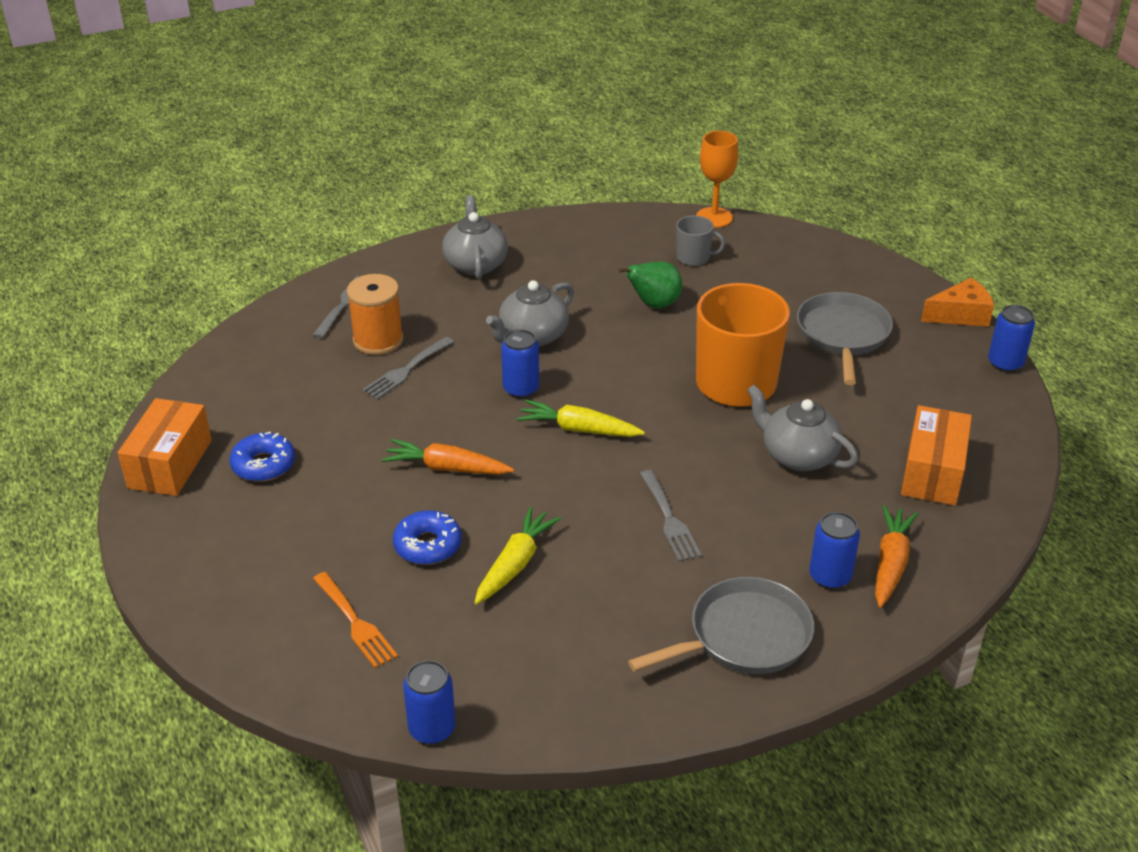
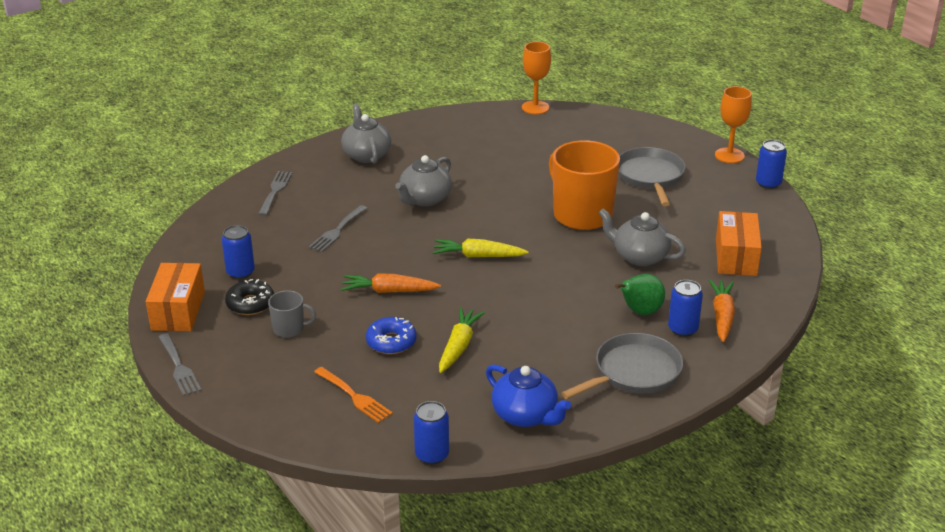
camera: 10 degrees left, 5 degrees down
blue donut [230,432,295,482] -> black donut [225,279,274,315]
orange spool [347,274,404,355] -> none
blue can [501,329,539,398] -> blue can moved to [222,225,255,279]
green pear [618,261,682,308] -> green pear moved to [615,274,665,315]
grey fork [640,470,702,562] -> grey fork moved to [159,333,202,396]
grey mug [676,215,725,266] -> grey mug moved to [268,290,316,338]
orange cheese [921,278,994,327] -> orange goblet [715,86,752,163]
none -> blue teapot [486,364,571,427]

